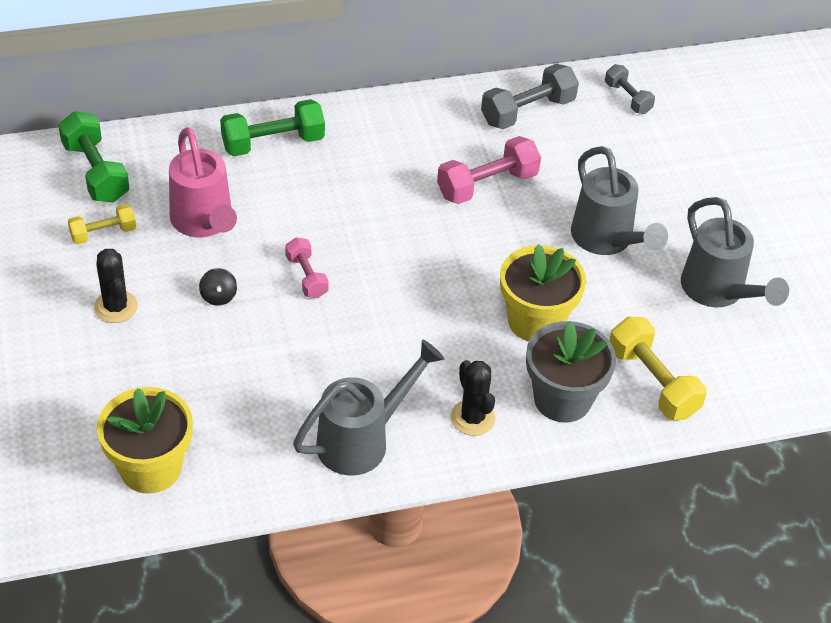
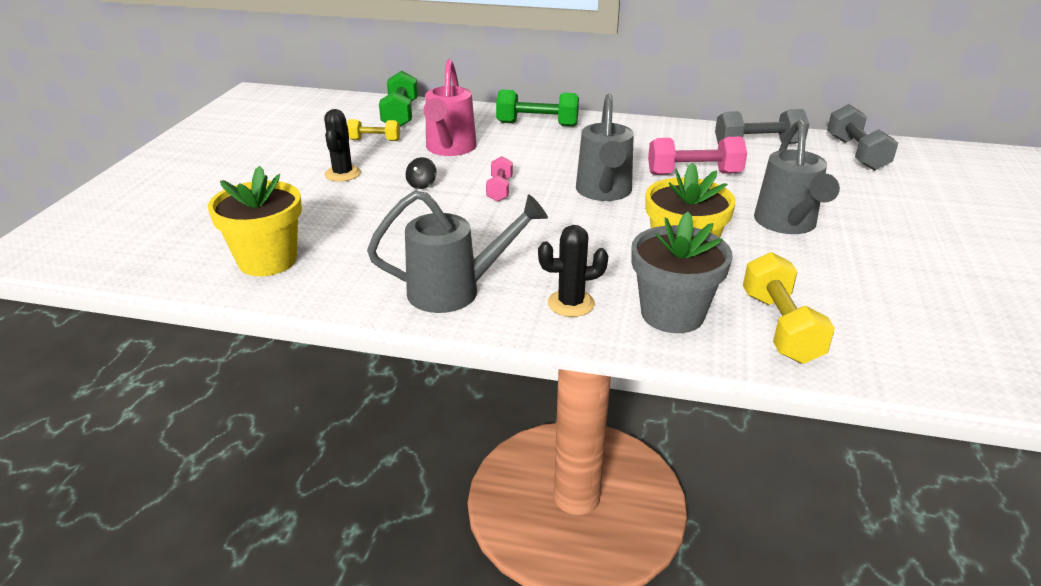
camera: 30 degrees right, 15 degrees down
black cactus [450,360,495,436] -> black cactus turned 75 degrees clockwise [538,225,608,317]
grey dumbbell [605,64,655,114] -> grey dumbbell [827,104,898,171], size x1.65
grey watering can [681,197,789,307] -> grey watering can moved to [576,94,634,201]

